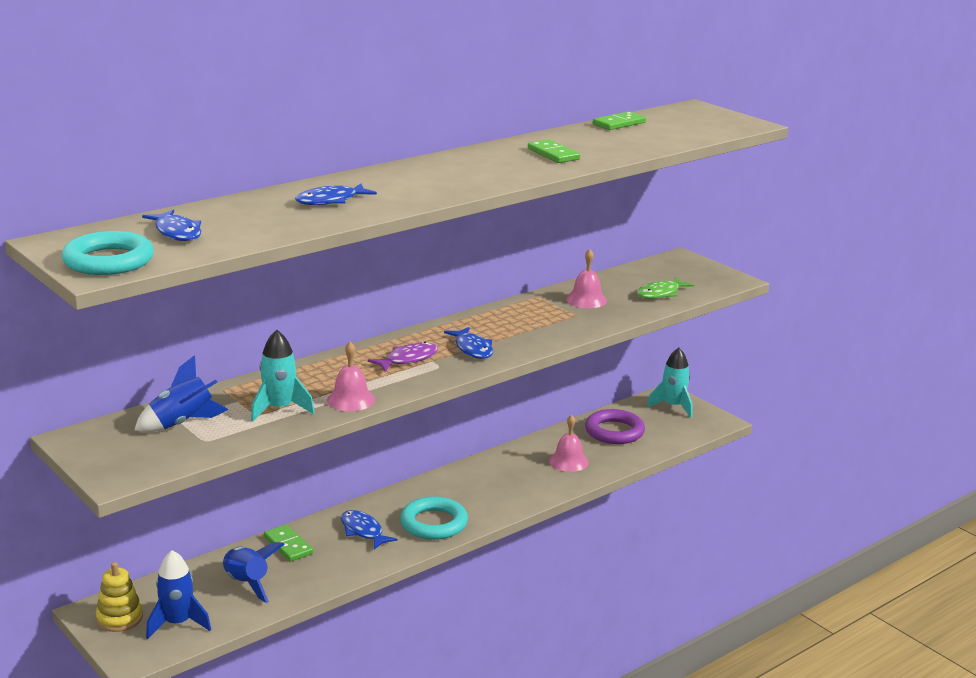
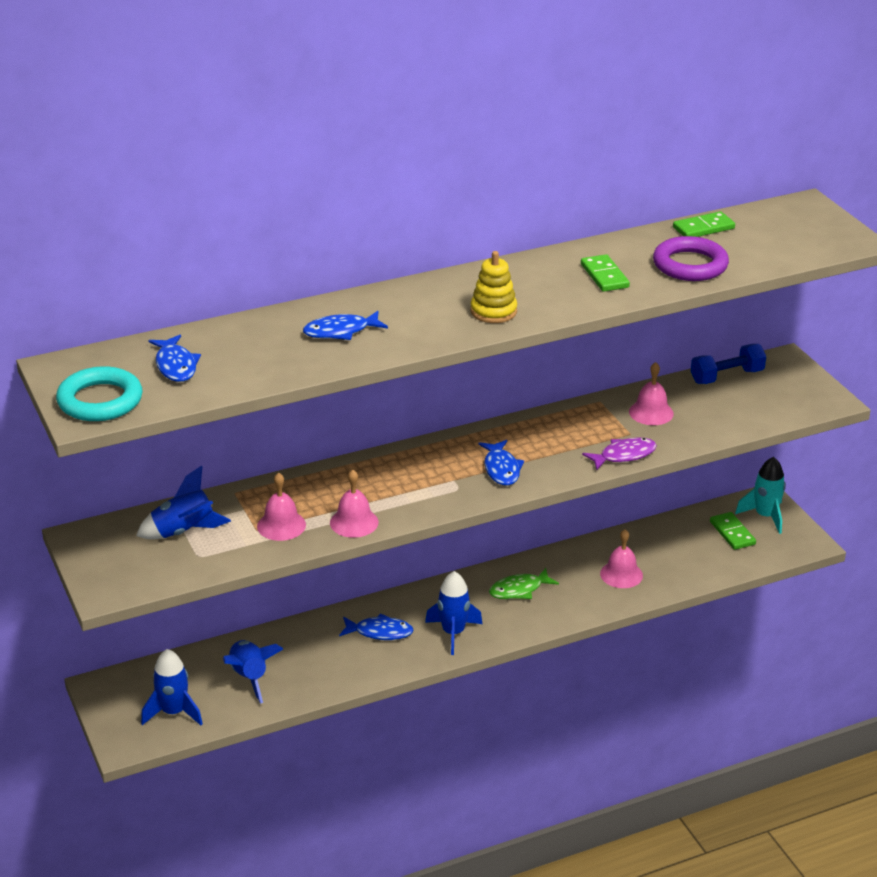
camera: 15 degrees right, 10 degrees up
yellow stacking toy [96,562,143,632] -> yellow stacking toy moved to [471,251,517,323]
turquoise rocket [251,330,315,422] -> pink bell [257,472,306,541]
green domino [264,524,313,562] -> green domino moved to [710,512,756,550]
blue fish [341,510,398,550] -> blue fish turned 120 degrees clockwise [339,613,414,640]
purple fish [368,342,438,372] -> purple fish moved to [582,437,657,470]
turquoise ring [400,496,468,540] -> blue rocket [425,571,482,655]
purple ring [585,409,645,444] -> purple ring moved to [653,236,729,281]
green fish [637,277,694,299] -> green fish moved to [489,568,559,599]
none -> blue dumbbell [691,344,766,384]

